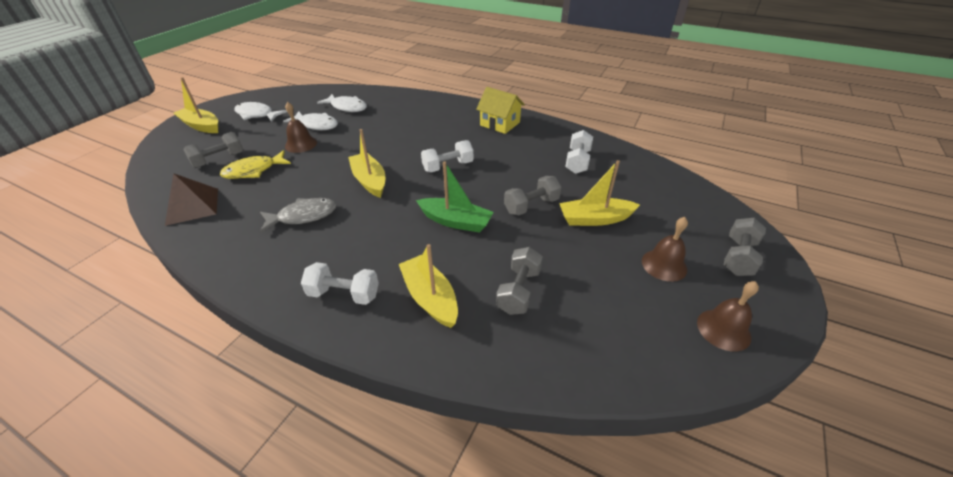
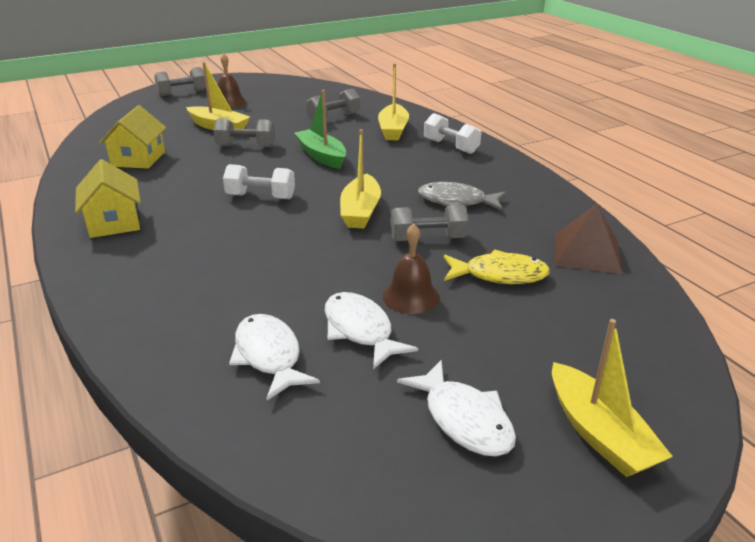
camera: 145 degrees left, 10 degrees down
grey dumbbell [183,132,243,168] -> grey dumbbell moved to [391,205,469,241]
white dumbbell [565,130,593,174] -> yellow house [99,105,167,169]
brown bell [697,281,759,352] -> none

